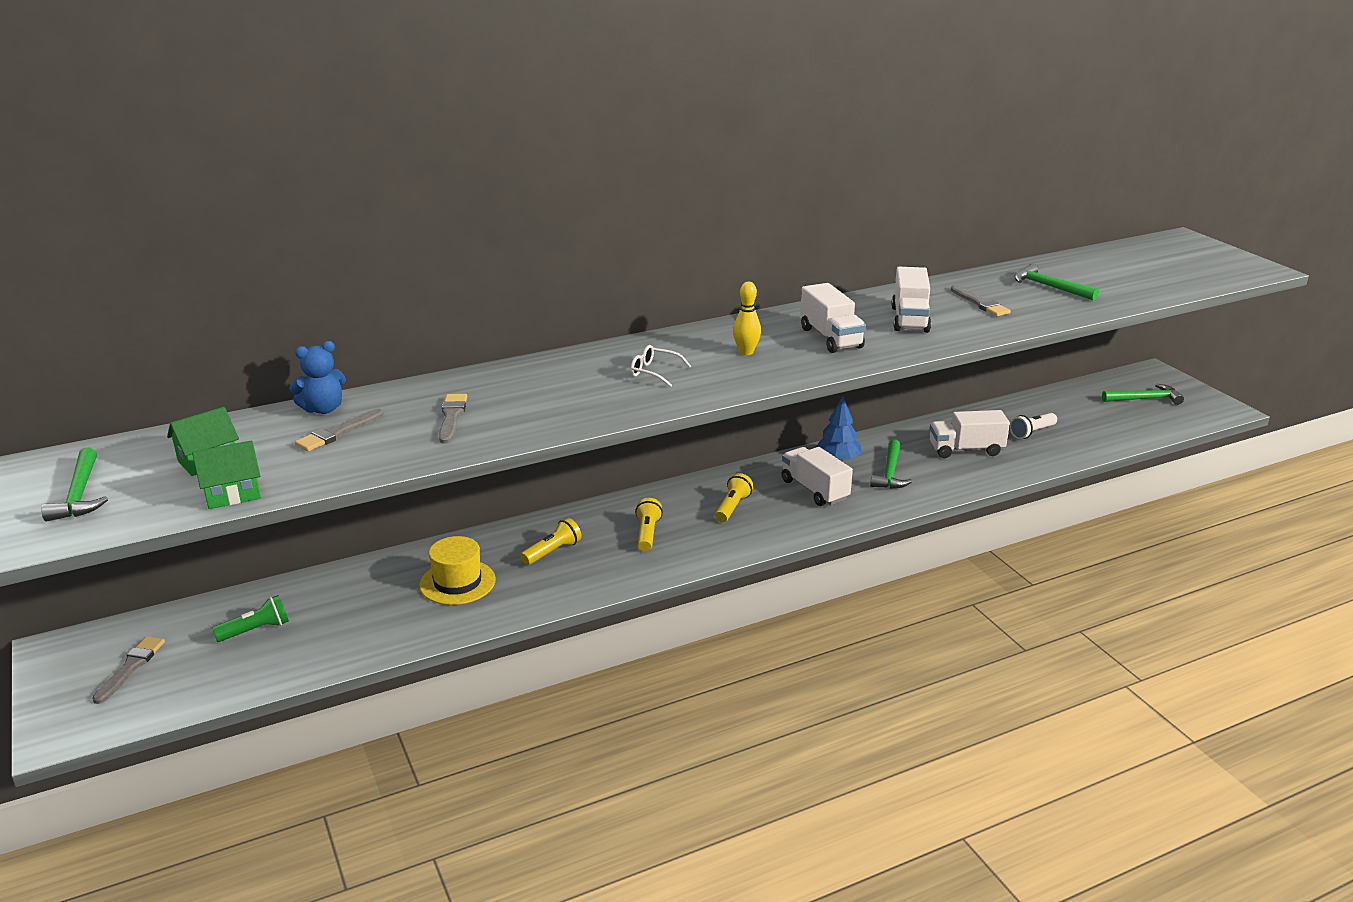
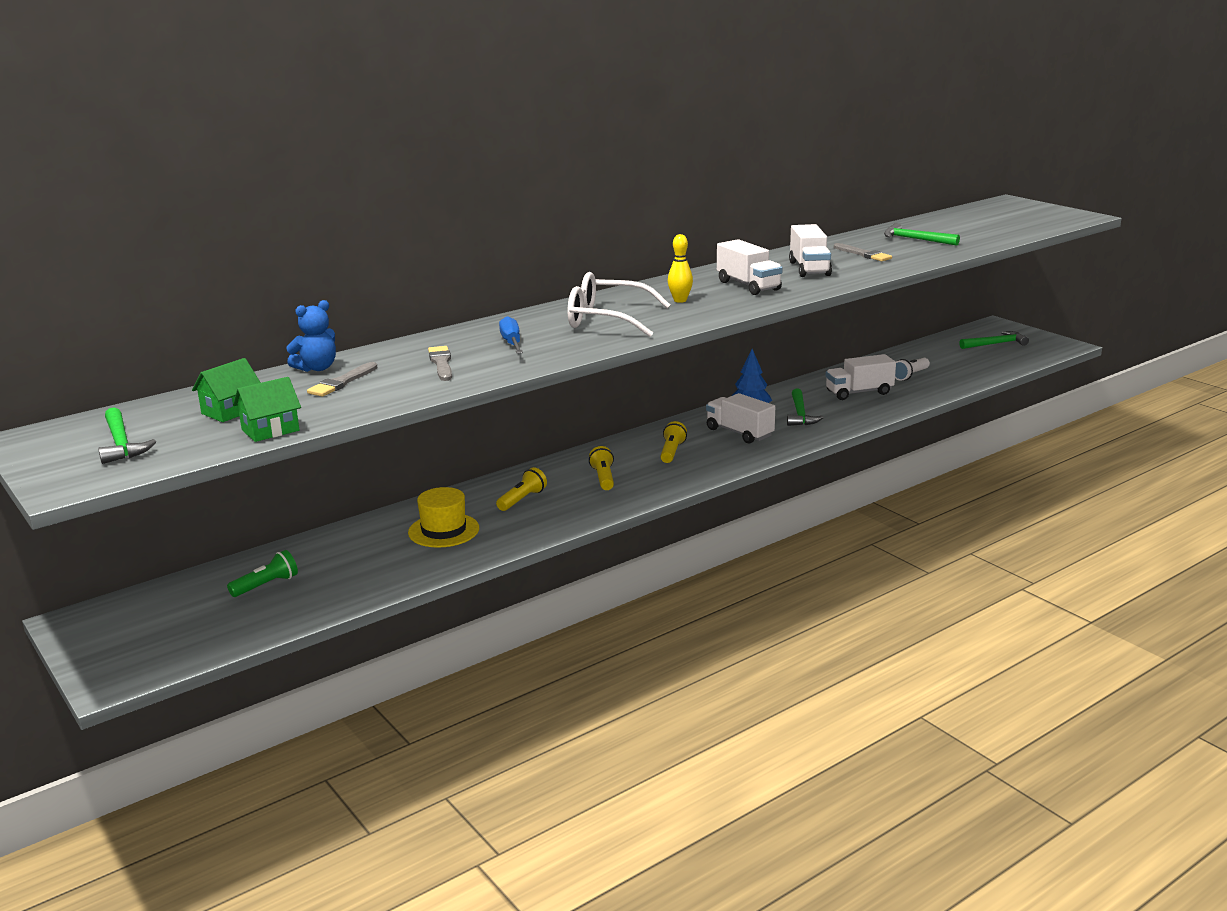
camera: 10 degrees left, 5 degrees down
grey brush [92,636,165,704] -> none
white glasses [630,345,691,387] -> white glasses [568,272,670,337], size x2.08
none -> blue screwdriver [499,316,523,354]

